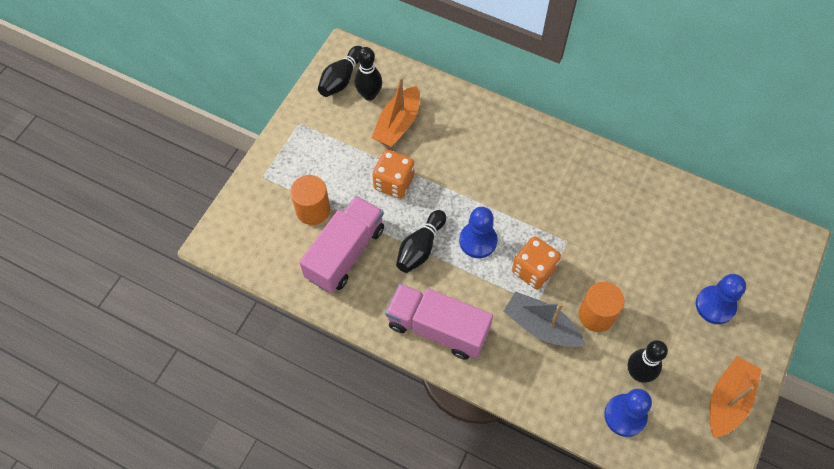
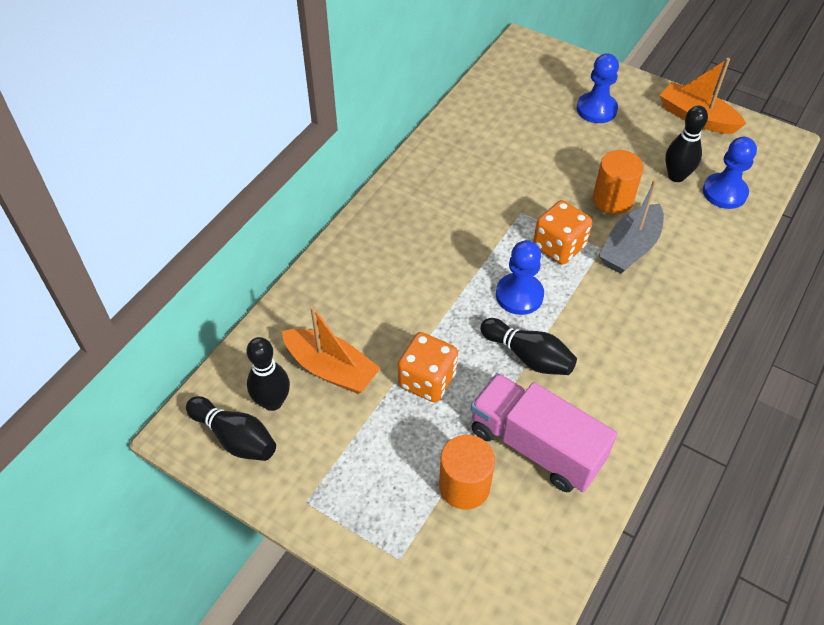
camera: 85 degrees left, 10 degrees down
pink truck [385,283,493,360] -> none

